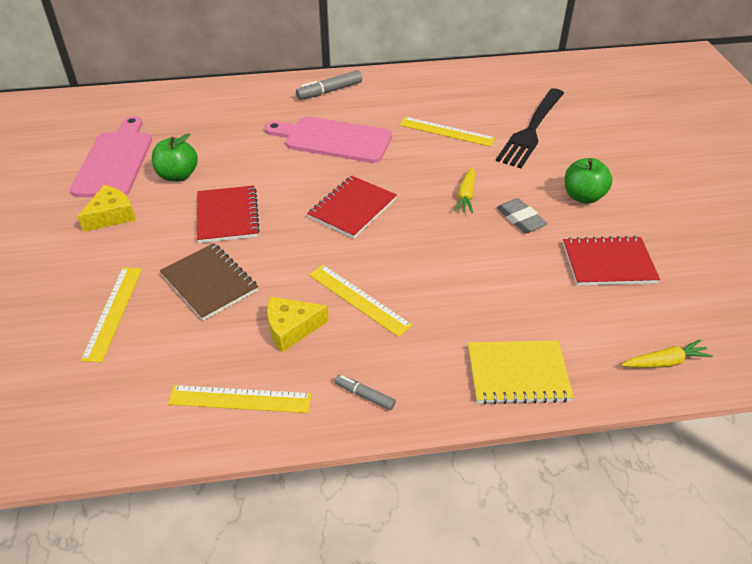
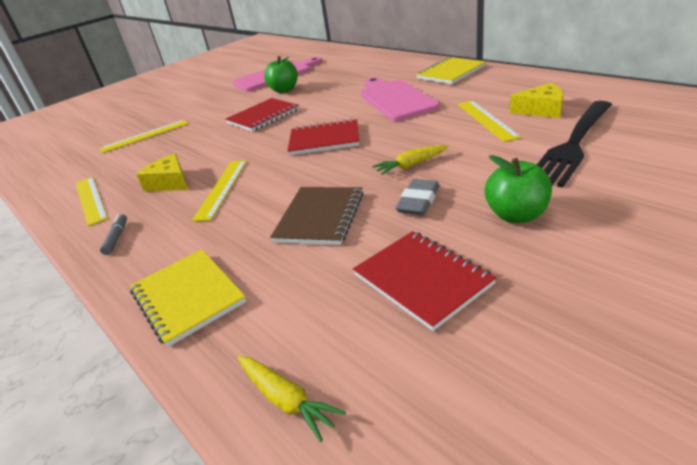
camera: 60 degrees right, 10 degrees down
yellow cheese [77,185,136,232] -> yellow cheese moved to [510,83,564,118]
brown notebook [160,243,258,321] -> brown notebook moved to [270,187,363,245]
grey marker [296,70,362,100] -> yellow notebook [416,57,486,84]
black fork [496,88,564,168] -> black fork turned 45 degrees counterclockwise [537,101,612,188]

